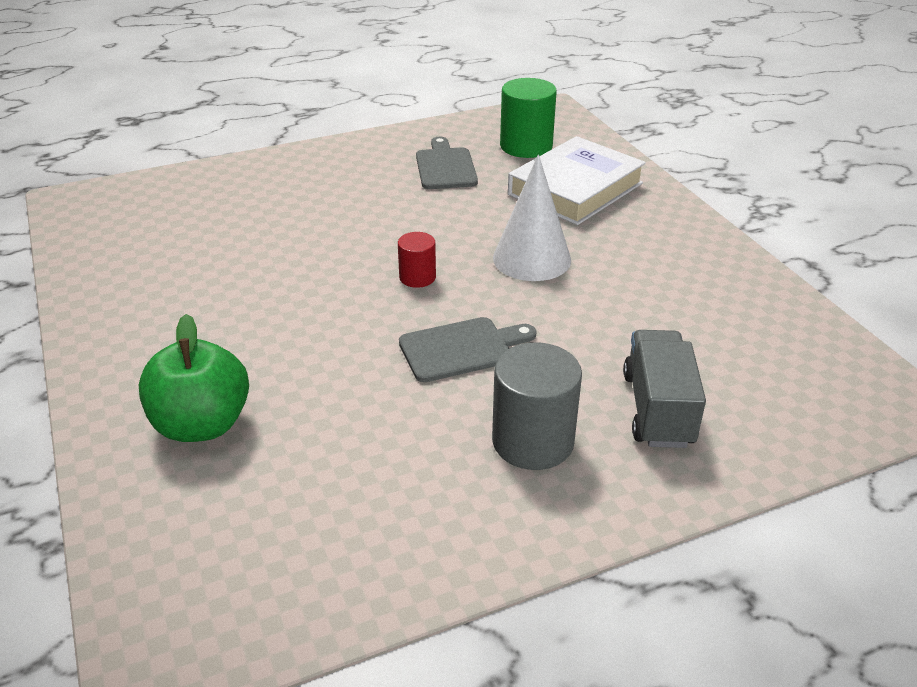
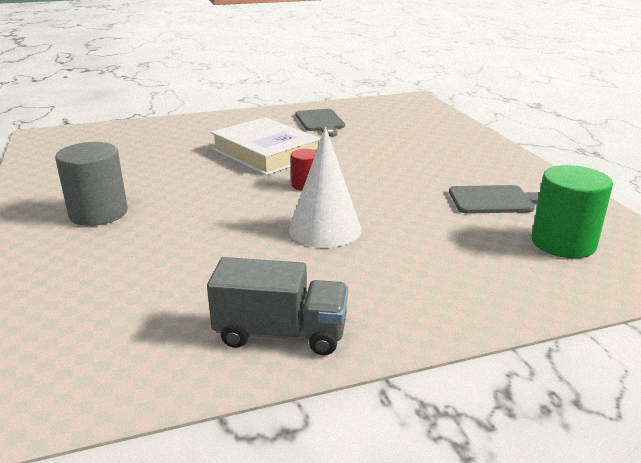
camera: 95 degrees right, 10 degrees down
green apple [139,314,249,442] -> none
grey cutting board [399,317,537,382] -> grey cutting board moved to [296,109,345,137]
white book [508,136,646,225] -> white book moved to [211,117,321,175]
grey truck [623,330,706,448] -> grey truck moved to [207,257,348,355]

